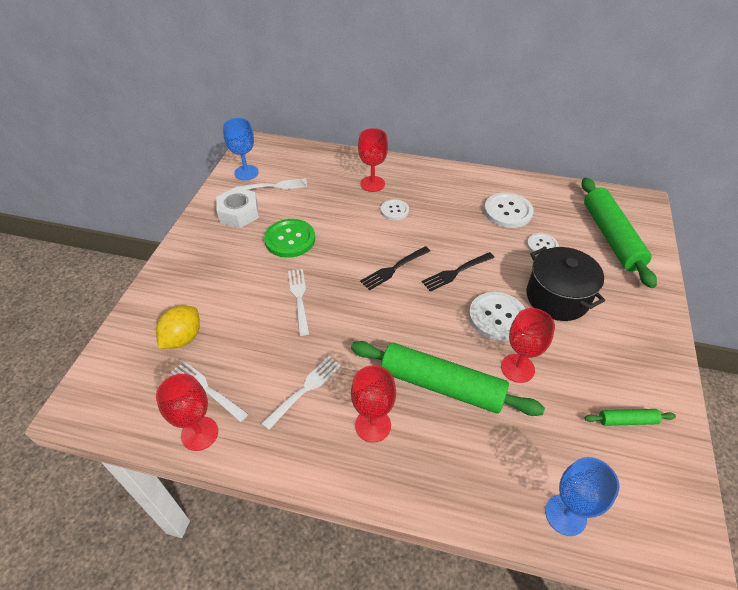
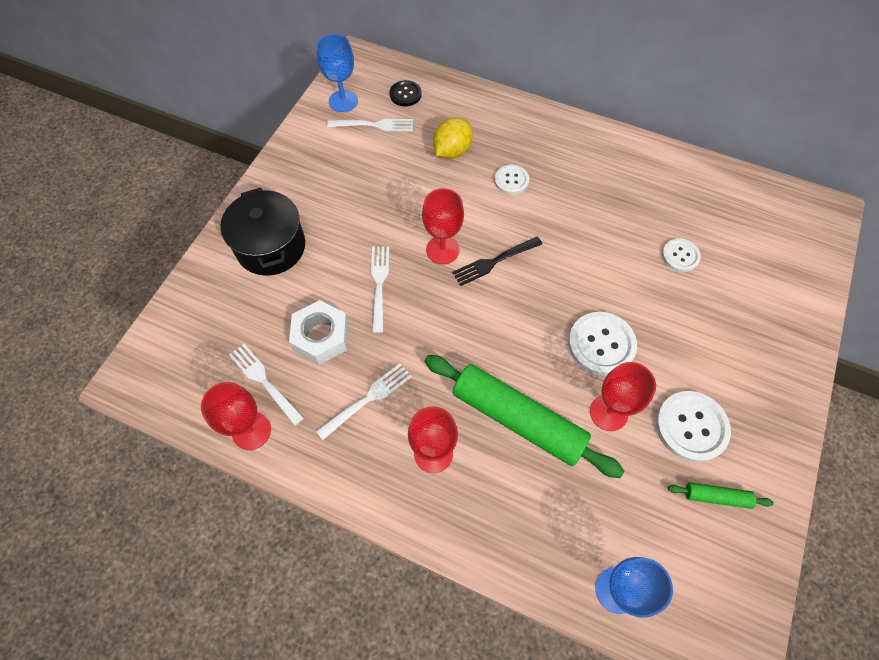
camera: 10 degrees right, 15 degrees up
yellow lemon [156,306,200,349] -> yellow lemon moved to [433,117,473,159]
white nut [216,187,259,228] -> white nut moved to [289,300,348,365]
green button [264,219,315,258] -> none
red goblet [358,128,388,192] -> red goblet moved to [422,188,464,264]
black fork [422,252,495,292] -> none
white button [484,193,534,228] -> white button moved to [656,391,731,462]
black pot [526,247,605,321] -> black pot moved to [220,187,305,276]
green rolling pin [582,177,657,288] -> none
none -> black button [390,80,422,106]

